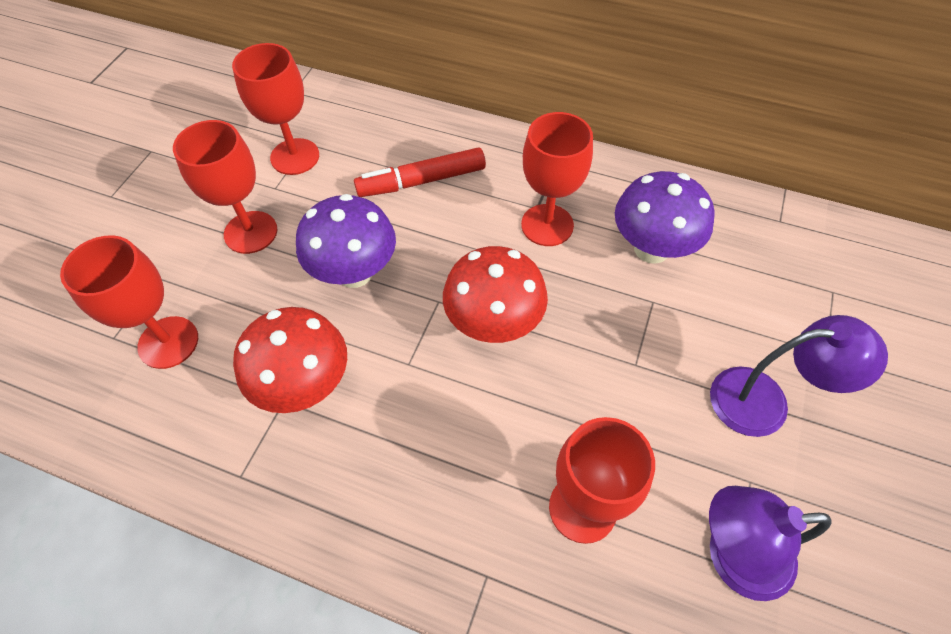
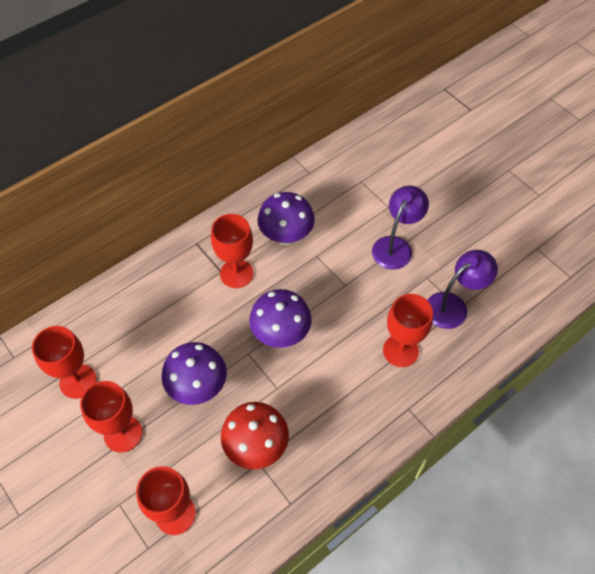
camera: 60 degrees left, 0 degrees up
red marker [354,147,486,197] -> none
red mushroom [443,246,548,343] -> purple mushroom [249,289,312,348]
purple lamp [709,486,832,601] -> purple lamp turned 150 degrees counterclockwise [427,250,498,329]

